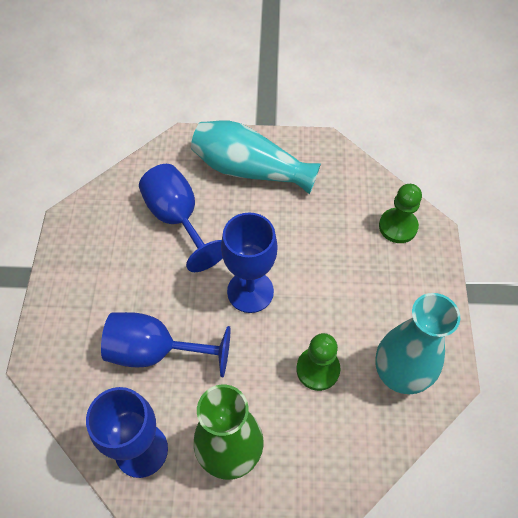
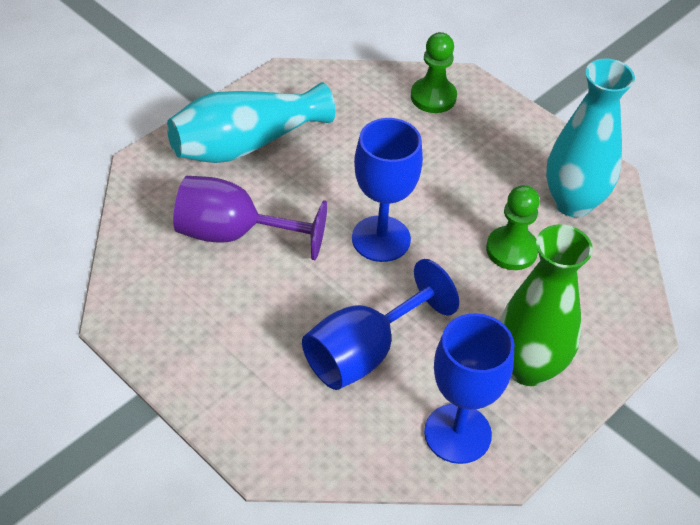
camera: 50 degrees left, 10 degrees down
blue goblet [139,164,223,272] -> purple goblet [173,176,327,260]

